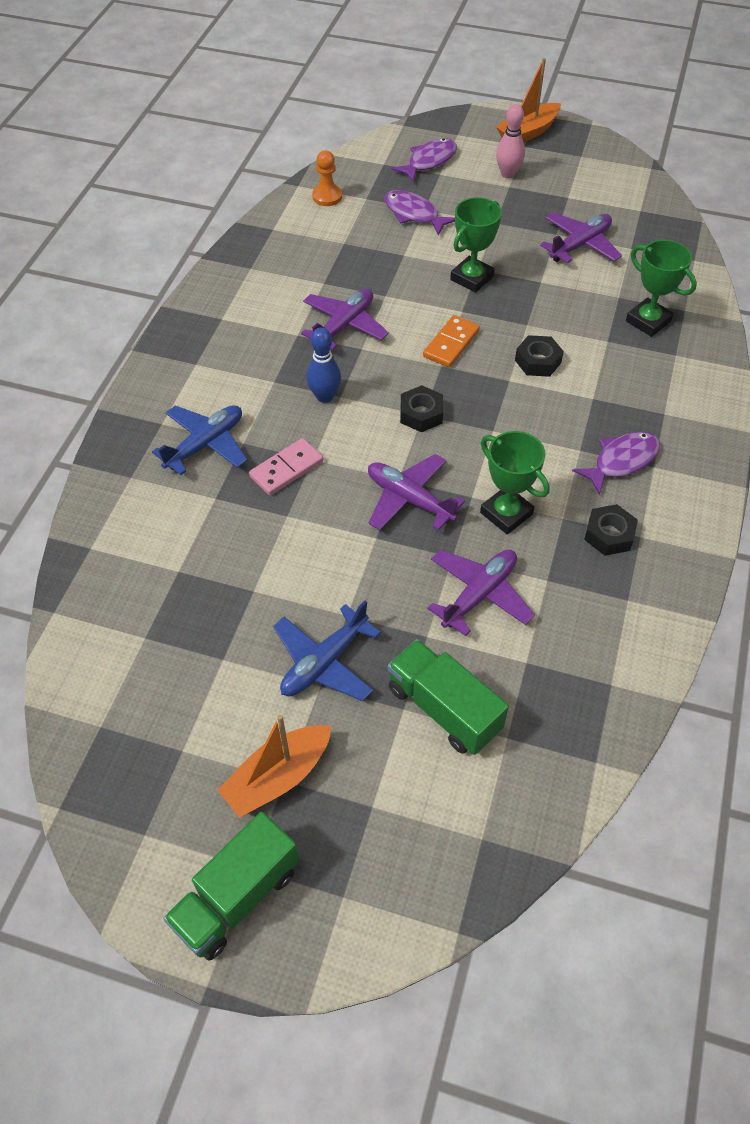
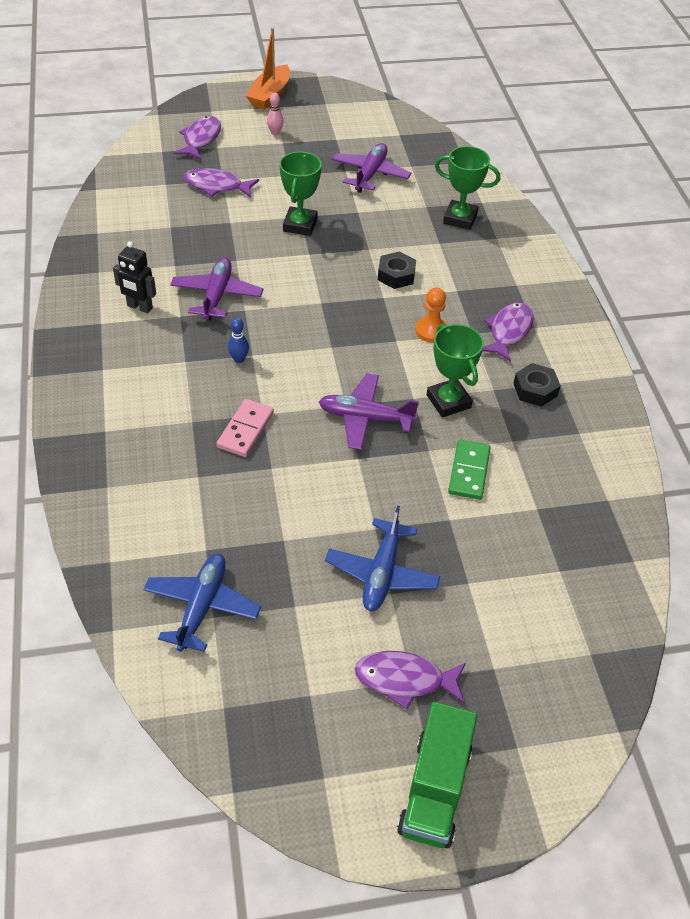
camera: 30 degrees left, 5 degrees down
blue plane [152,405,247,475] -> blue plane moved to [143,554,261,652]
orange boat [218,715,331,818] -> purple fish [355,651,466,709]
blue bowling pin [306,327,341,403] -> blue bowling pin [228,318,249,363], size x0.65
orange pawn [312,150,342,206] -> orange pawn moved to [415,288,447,342]
green truck [388,639,509,755] -> none
black nut [400,385,443,432] -> none
orange domino [423,315,480,367] -> none
purple plane [427,549,535,636] -> green domino [448,440,490,500]
green trophy [480,431,550,534] -> green trophy turned 45 degrees clockwise [427,324,484,417]
pink bowling pin [496,104,525,178] -> pink bowling pin [267,93,284,135], size x0.65
none -> black robot [113,241,156,313]

